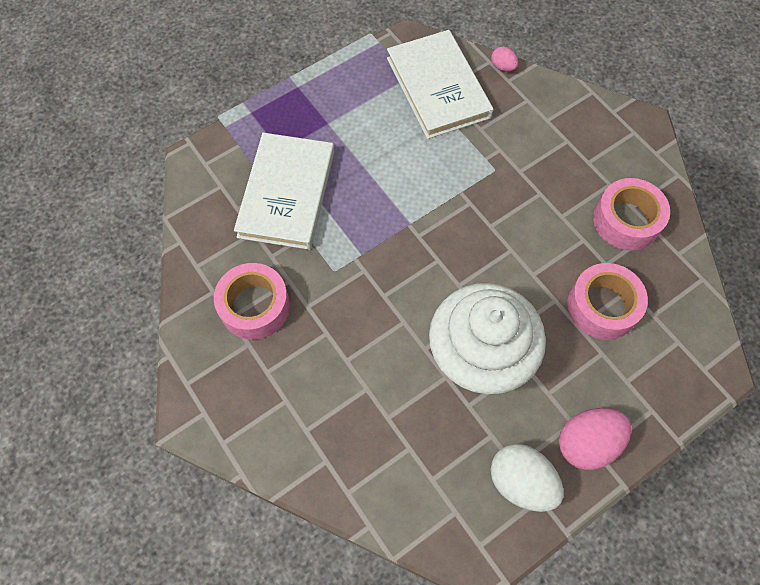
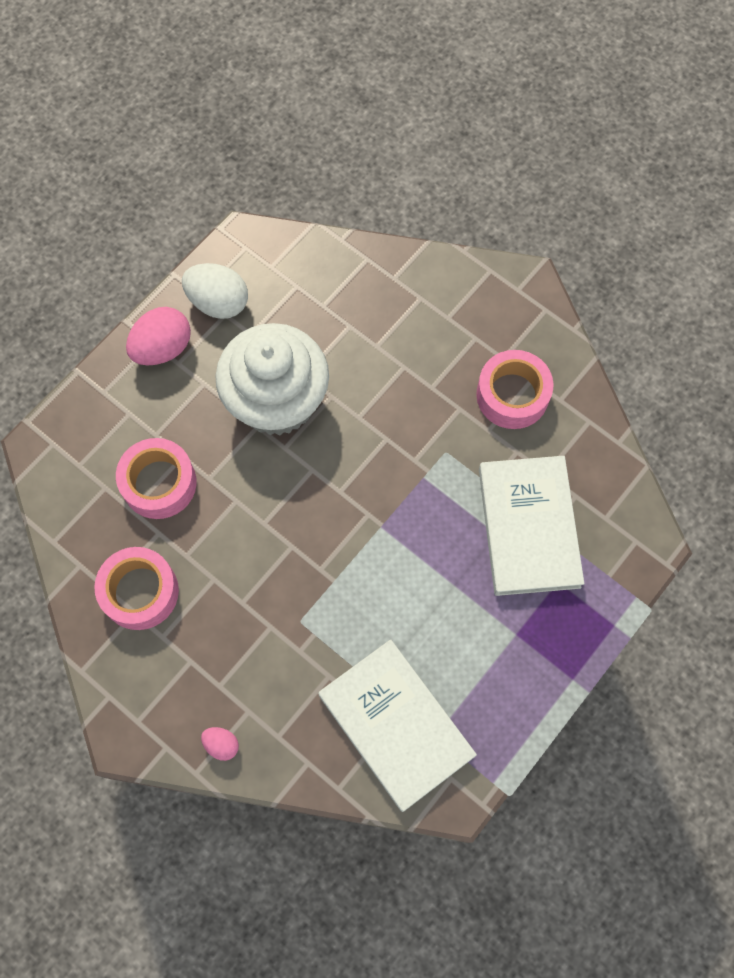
camera: 165 degrees right, 5 degrees up
pink egg [491,46,518,72] -> pink egg moved to [201,727,239,761]

